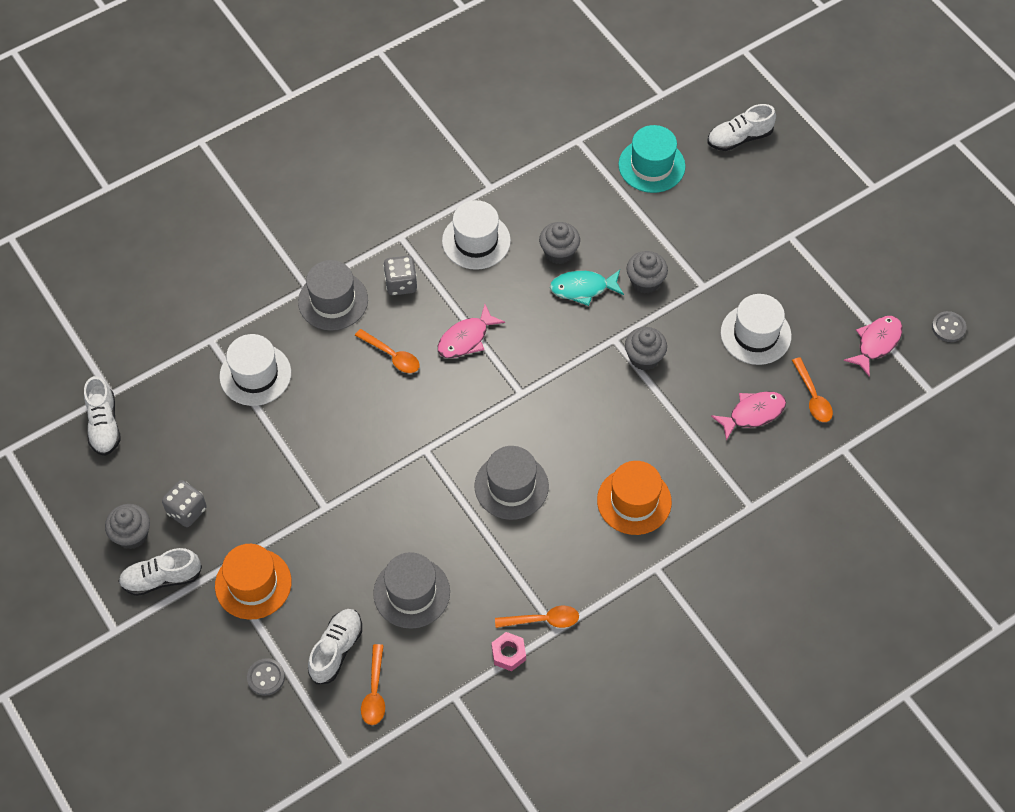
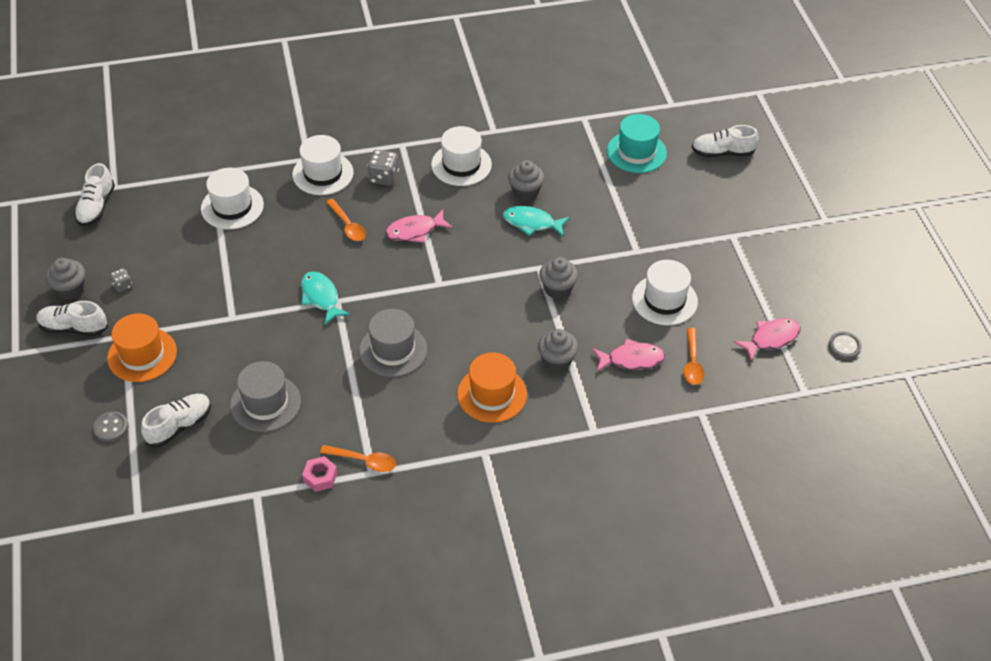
camera: 20 degrees right, 10 degrees down
grey dice [162,480,207,527] -> grey dice [110,268,132,292], size x0.59
grey hat [298,260,368,331] -> white hat [292,135,354,195]
orange spoon [361,644,385,725] -> none
grey cupcake [626,251,668,294] -> grey cupcake moved to [538,329,578,372]
none -> turquoise fish [301,271,350,325]

